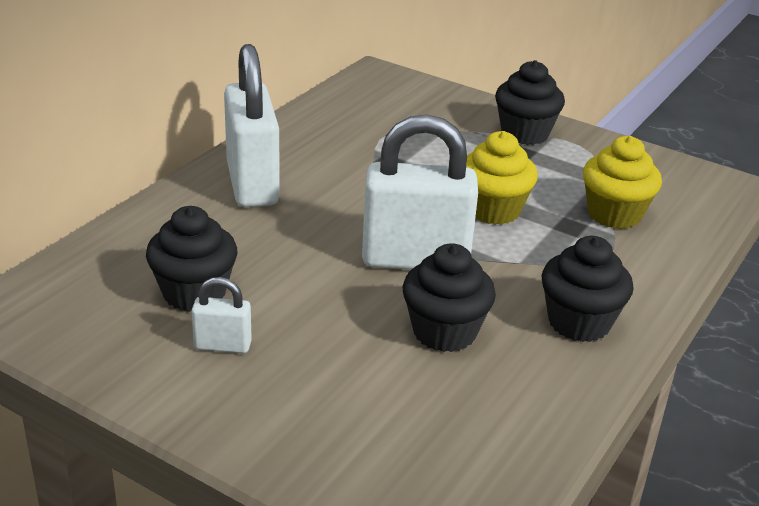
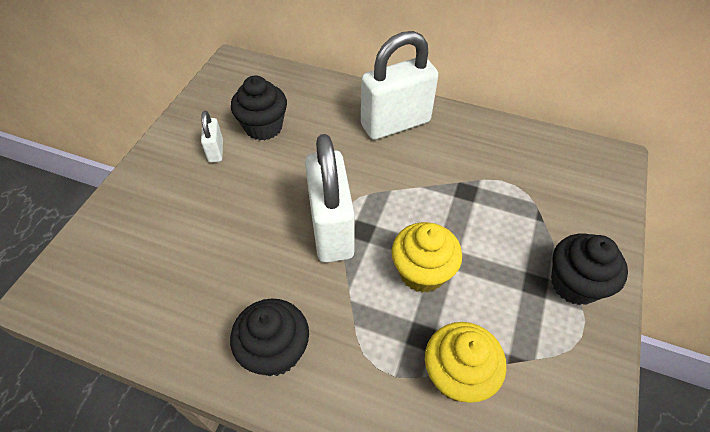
camera: 80 degrees right, 20 degrees up
black cupcake [402,243,496,352] -> none

